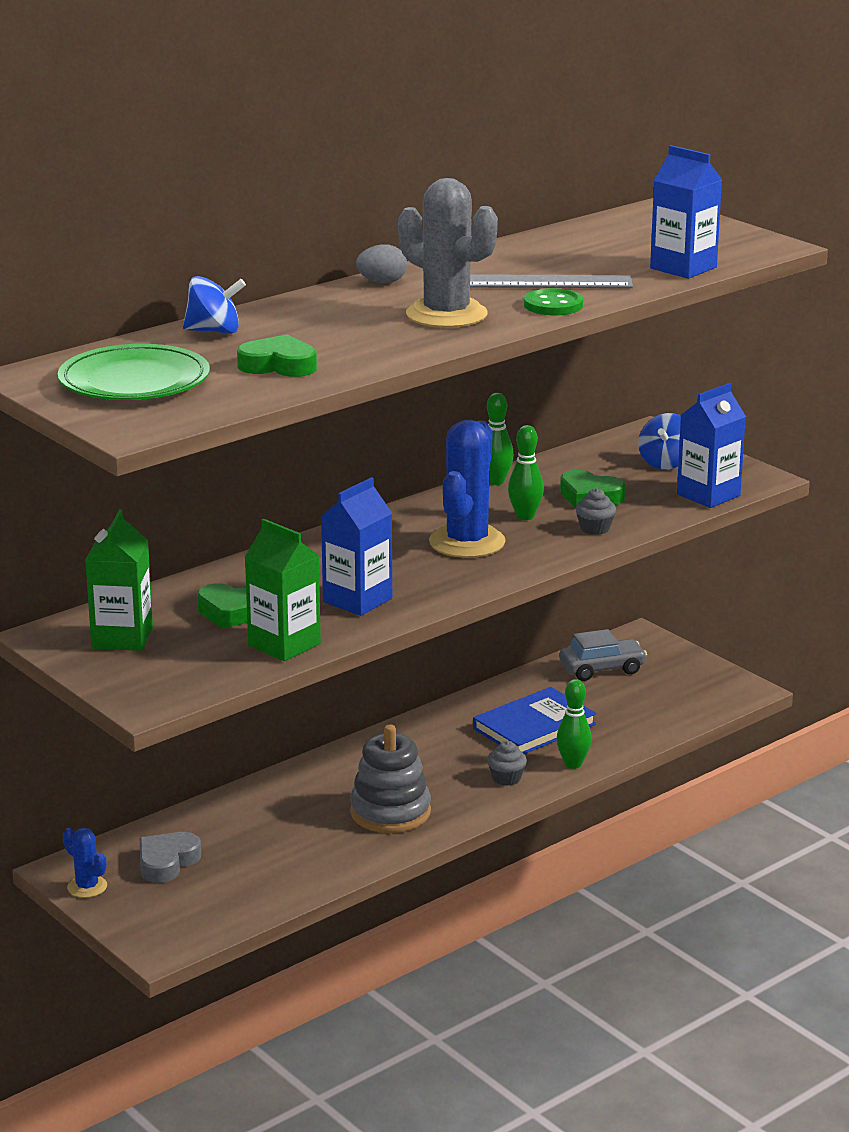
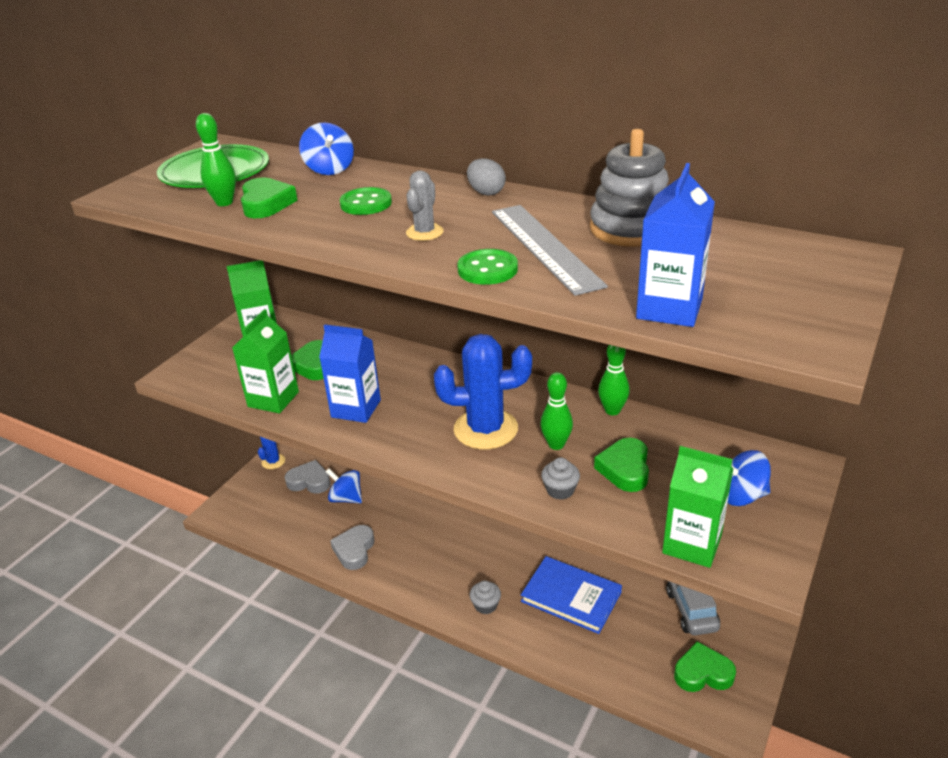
camera: 70 degrees right, 10 degrees up
grey stacking toy [350,725,431,833] -> grey stacking toy moved to [590,129,669,247]
grey cactus [398,178,498,328] -> grey cactus [406,170,444,241], size x0.50
green bowling pin [556,679,592,769] -> green bowling pin moved to [196,113,236,206]
grey car [559,629,647,681] -> grey car turned 150 degrees counterclockwise [666,581,720,635]
blue carton [677,383,746,508] -> green carton [662,446,734,568]
none -> blue spinning top [326,469,362,503]
none -> grey heart [330,525,374,570]
none -> green button [340,187,392,215]
none -> green heart [674,641,736,692]

